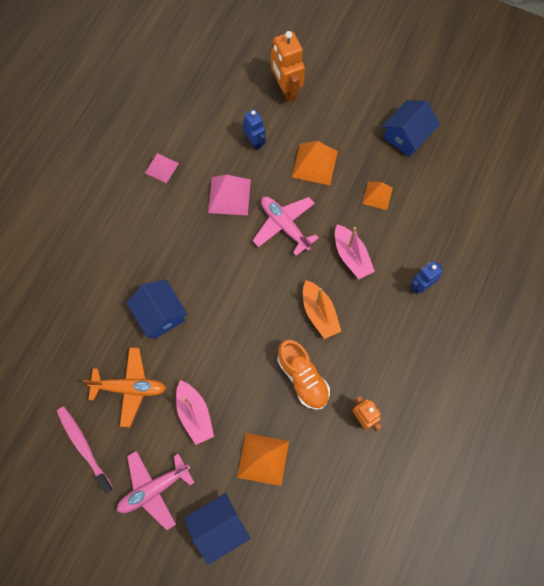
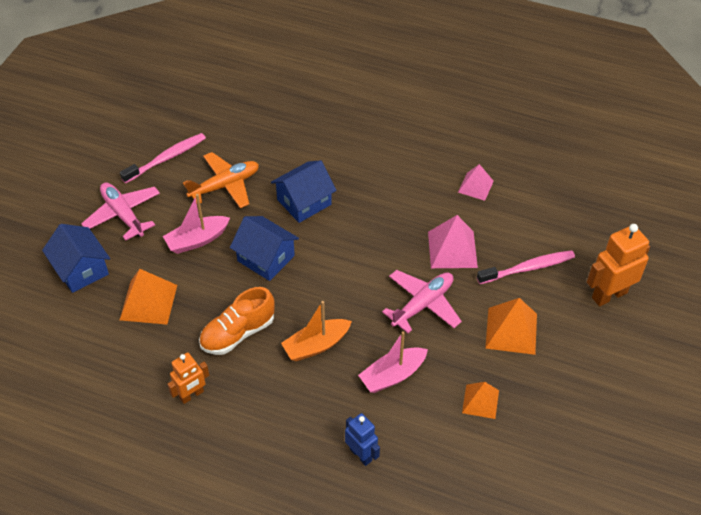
camera: 85 degrees right, 20 degrees down
orange plane [83,347,166,427] -> orange plane turned 120 degrees counterclockwise [183,152,259,208]
blue robot [243,109,266,150] -> pink toothbrush [477,250,575,284]
blue house [382,100,440,157] -> blue house moved to [230,216,299,281]

